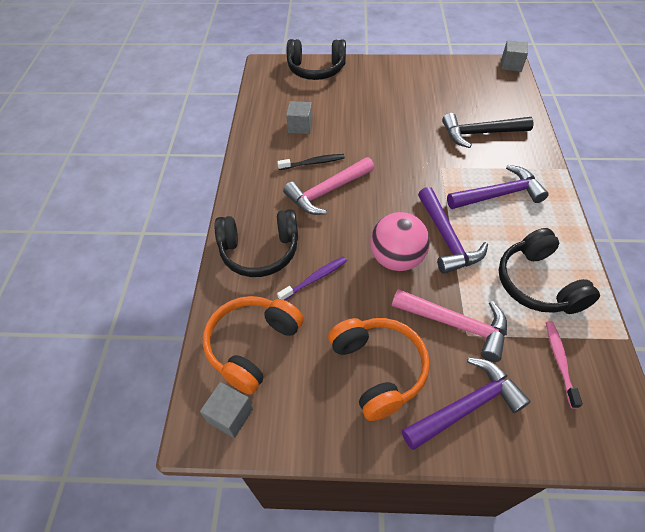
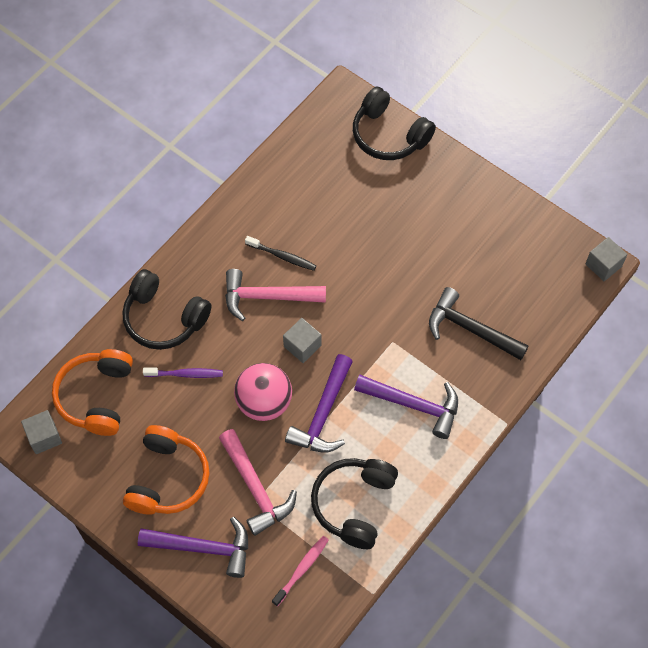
camera: 35 degrees right, 10 degrees up
orange headphones [203,296,304,394] -> orange headphones turned 60 degrees counterclockwise [52,349,133,436]
grey cube [286,101,312,134] -> grey cube moved to [283,318,322,363]

